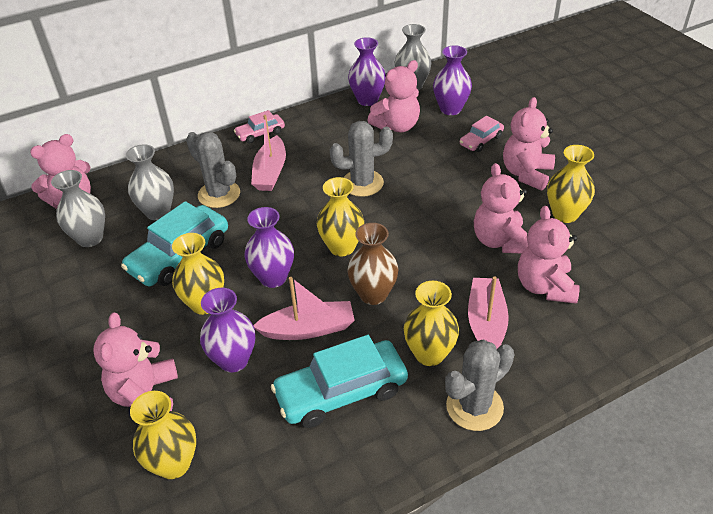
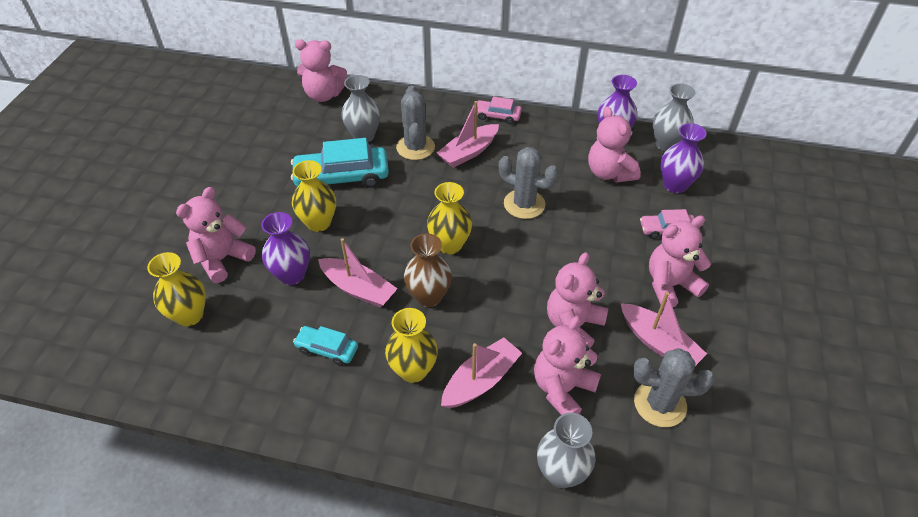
camera: 40 degrees right, 5 degrees up
grey vase [51,170,105,247] -> grey vase moved to [537,413,595,488]
purple vase [245,207,294,288] -> none
turquoise car [271,335,408,428] -> turquoise car [293,326,358,366], size x0.54
pink teddy bear [367,60,420,132] -> pink teddy bear turned 60 degrees clockwise [588,106,641,183]
grey cactus [445,339,515,431] -> grey cactus moved to [633,348,715,427]
yellow vase [547,145,595,223] -> pink boat [620,292,707,366]

